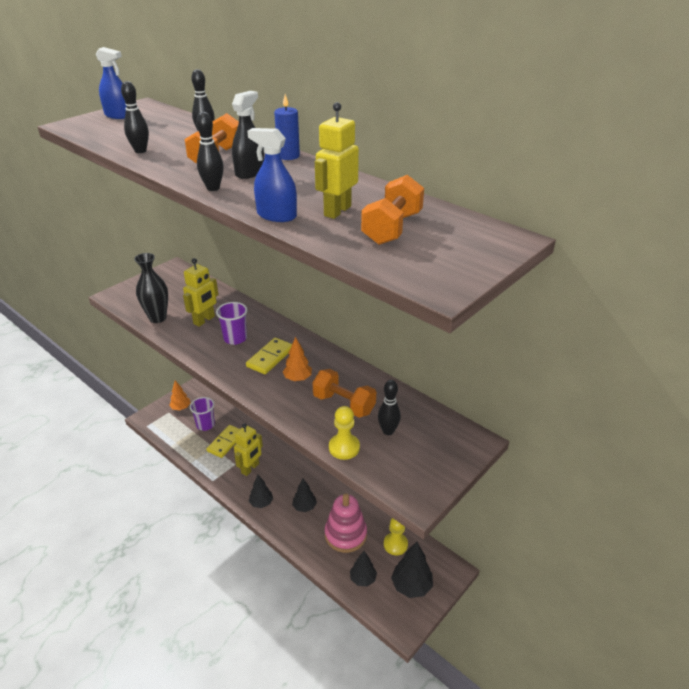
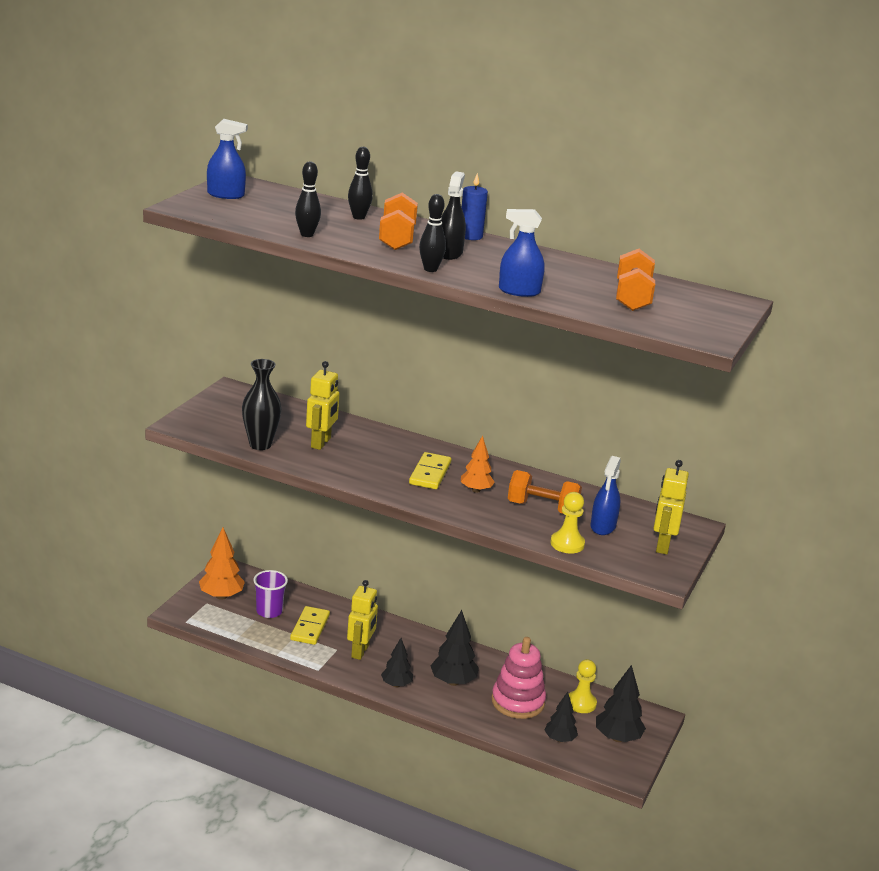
camera: 20 degrees left, 10 degrees down
orange tree [169,380,190,410] -> orange tree [199,527,245,600], size x1.51
purple cup [216,302,247,345] -> none
black tree [292,479,317,512] -> black tree [430,610,479,686], size x1.51
yellow robot [315,102,359,219] -> yellow robot moved to [654,460,689,554]
black bowling pin [378,380,401,435] -> blue spray bottle [591,456,621,535]

